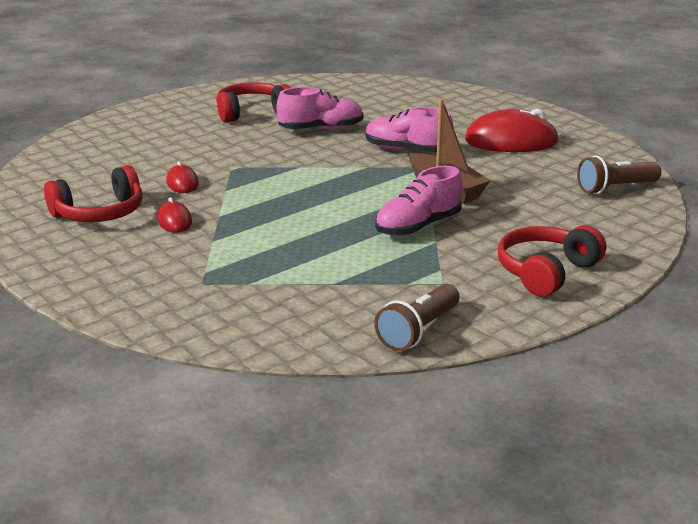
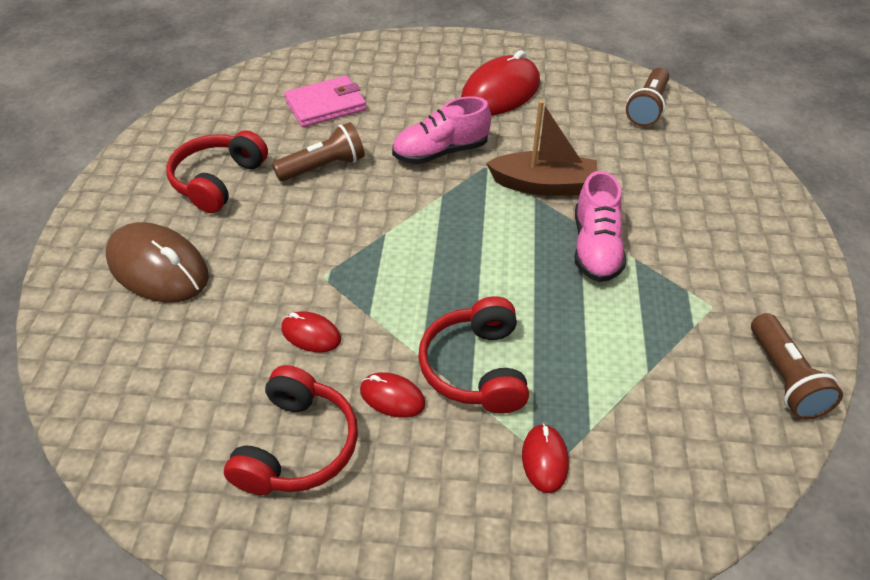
camera: 45 degrees left, 20 degrees up
pink shoe [277,87,364,130] -> brown flashlight [272,122,365,182]
red headphones [498,225,606,297] -> red headphones moved to [418,296,529,414]
none -> brown mouse [106,222,209,303]
none -> pink wallet [284,76,367,127]
none -> red mouse [522,423,569,493]

